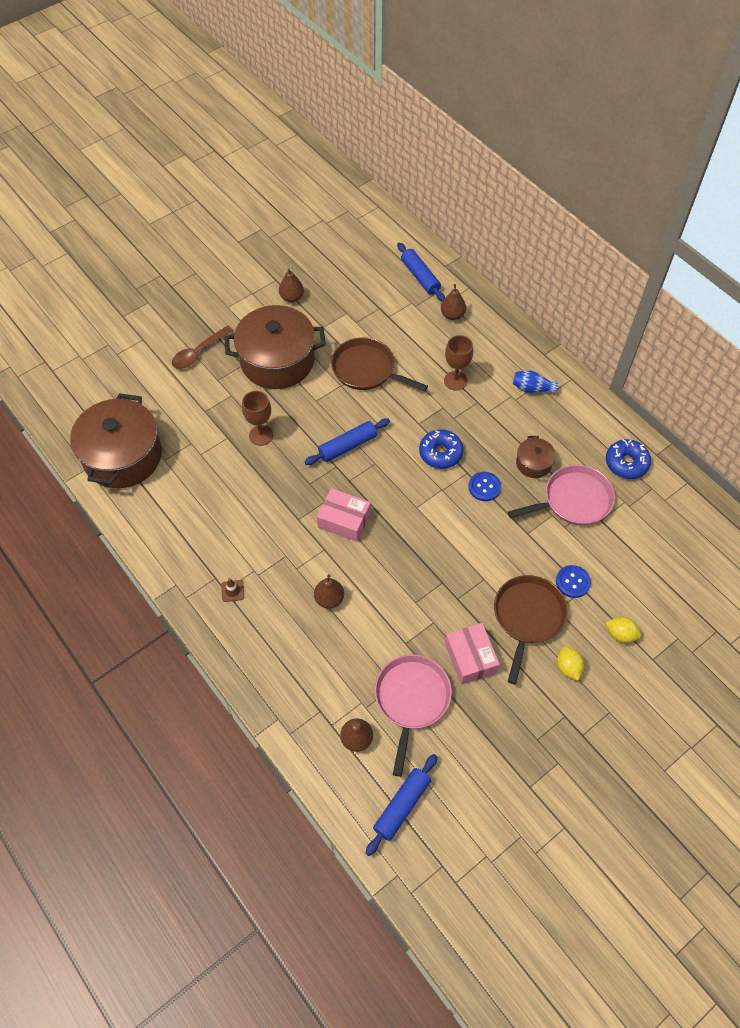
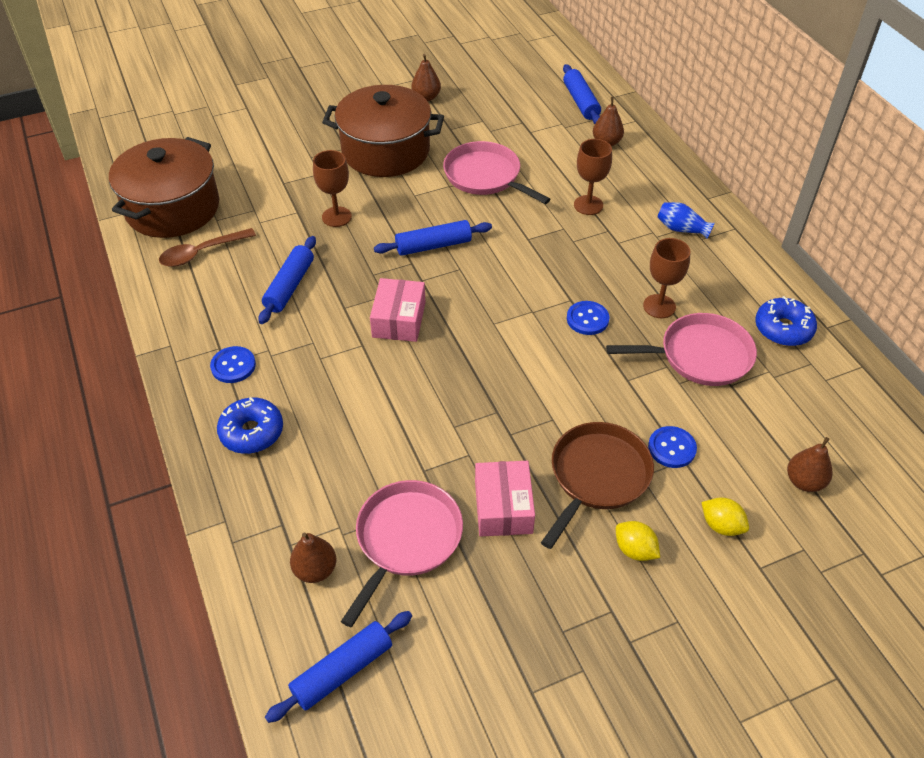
camera: 15 degrees right, 10 degrees down
brown spoon [172,326,233,369] -> brown spoon moved to [159,228,256,267]
brown traffic cone [221,578,244,602] -> blue button [210,346,256,383]
brown pear [314,574,344,609] -> brown pear moved to [787,437,832,492]
pink box [317,488,371,542] -> pink box turned 60 degrees clockwise [370,278,426,342]
brown pan [331,337,428,391] -> pink pan [443,141,551,204]
blue donut [419,429,464,469] -> blue donut moved to [217,397,283,454]
brown pot [516,436,556,478] -> brown goblet [643,238,690,318]
yellow lemon [557,646,584,681] -> yellow lemon turned 45 degrees counterclockwise [616,521,660,561]
none -> blue rolling pin [258,236,316,324]

